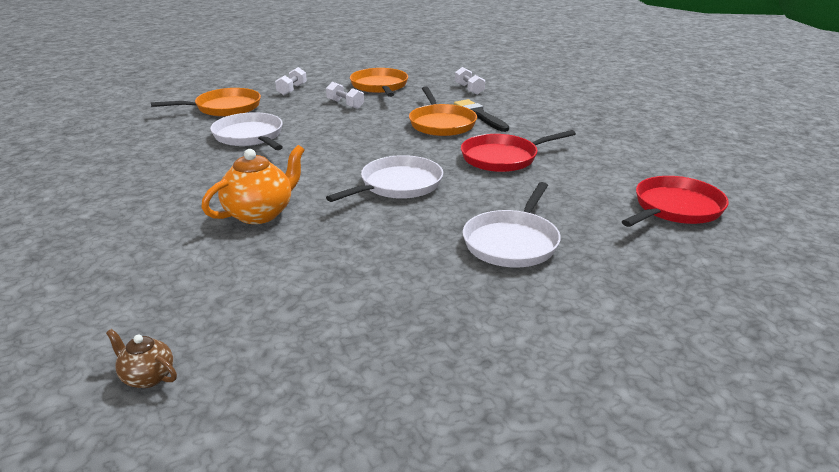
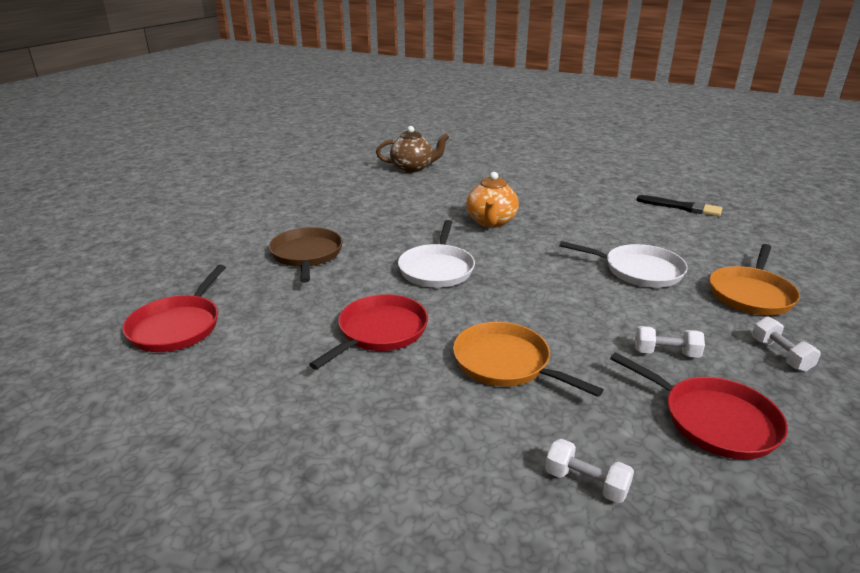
camera: 145 degrees right, 0 degrees up
brown teapot [106,329,177,388] -> brown teapot [376,126,449,173], size x1.88
orange pan [350,68,408,97] -> red pan [610,352,788,460]
black brush [454,99,509,132] -> black brush moved to [637,195,722,216]
white pan [463,182,561,267] -> brown pan [269,227,343,283]

